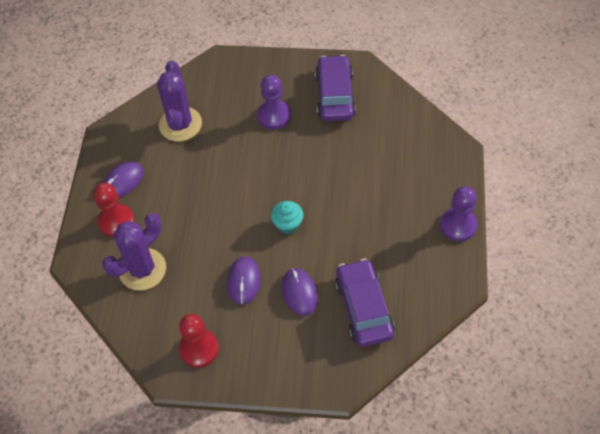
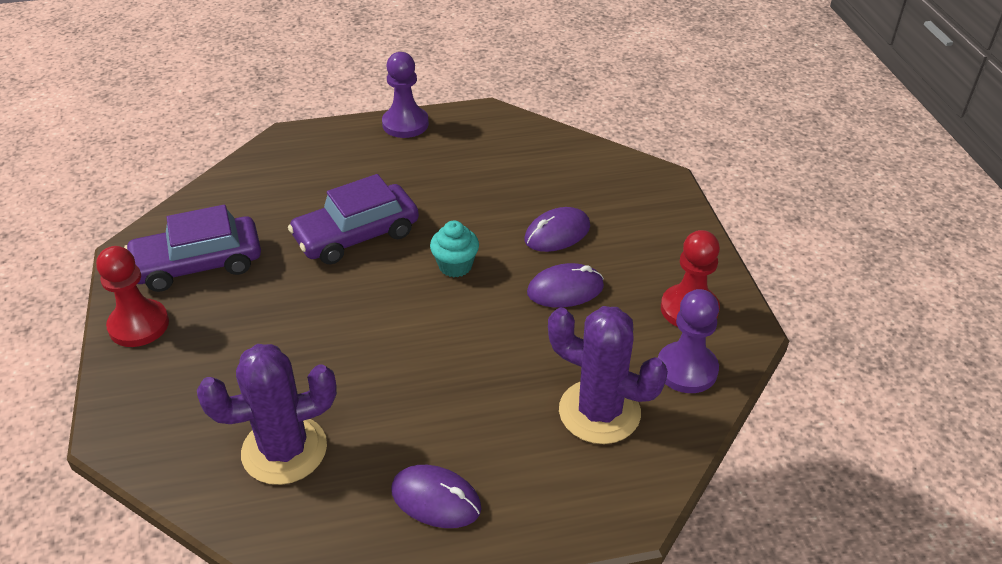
camera: 110 degrees left, 15 degrees down
red pawn [94,183,134,237] -> red pawn moved to [96,246,169,347]
purple pawn [257,75,291,130] -> purple pawn moved to [658,289,719,393]
purple car [335,259,395,347] -> purple car moved to [288,174,419,264]

